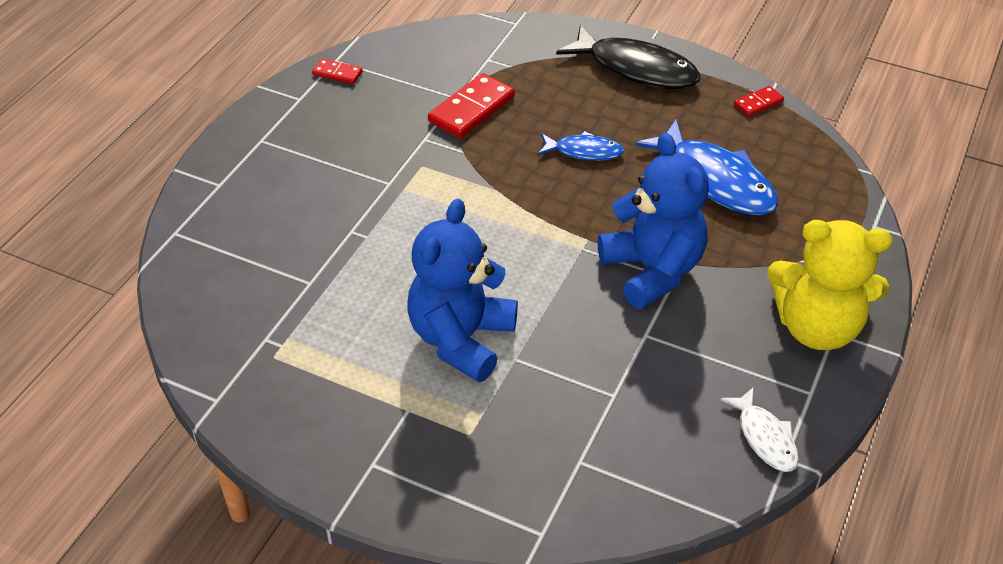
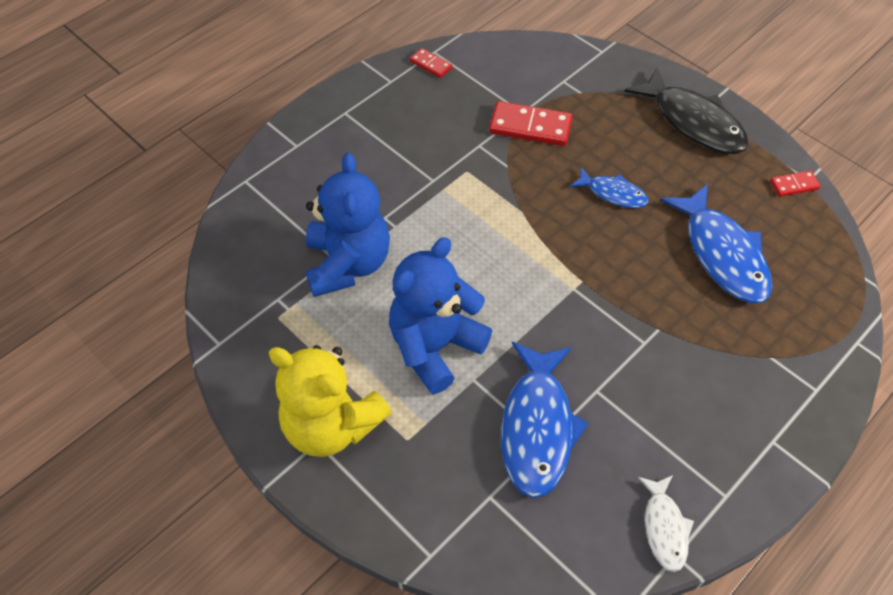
camera: 20 degrees right, 10 degrees up
red domino [428,73,515,138] -> red domino turned 45 degrees clockwise [489,101,573,146]
blue teddy bear [598,133,709,309] -> blue teddy bear moved to [306,153,390,297]
yellow teddy bear [767,220,892,350] -> yellow teddy bear moved to [269,345,392,457]
none -> blue fish [501,342,589,498]

